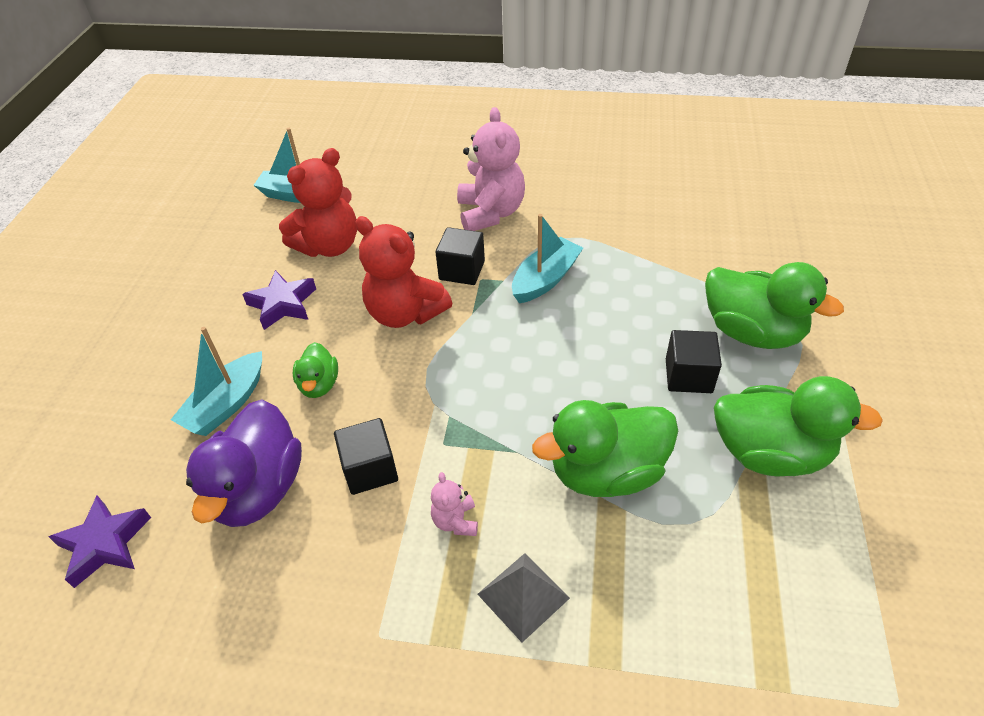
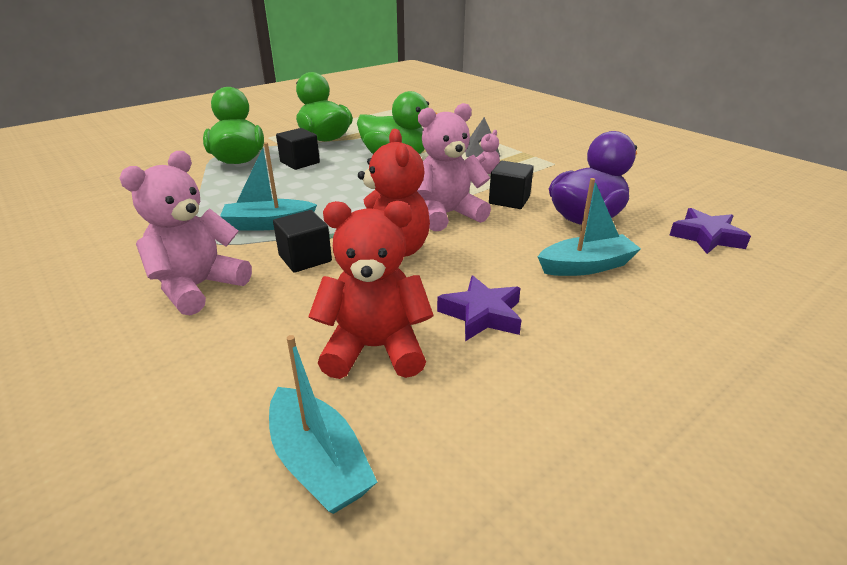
camera: 140 degrees left, 15 degrees down
green duck [293,342,338,398] -> none
none -> pink teddy bear [417,103,491,231]

